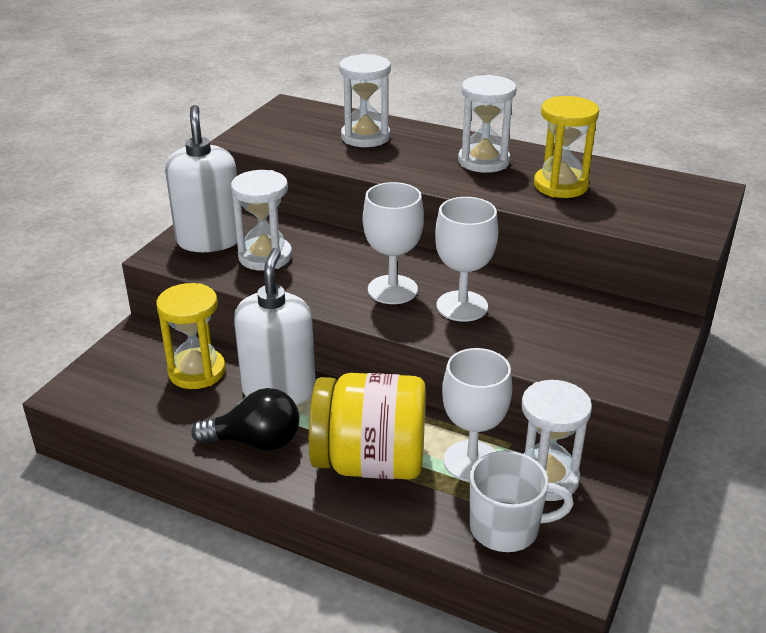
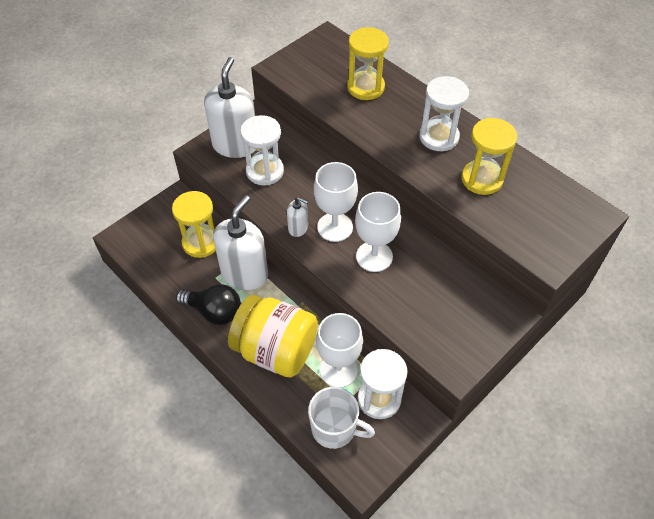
camera: 20 degrees right, 20 degrees up
white hourglass [339,54,391,147] -> yellow hourglass [347,27,389,100]
none -> white soap dispenser [287,197,308,237]

